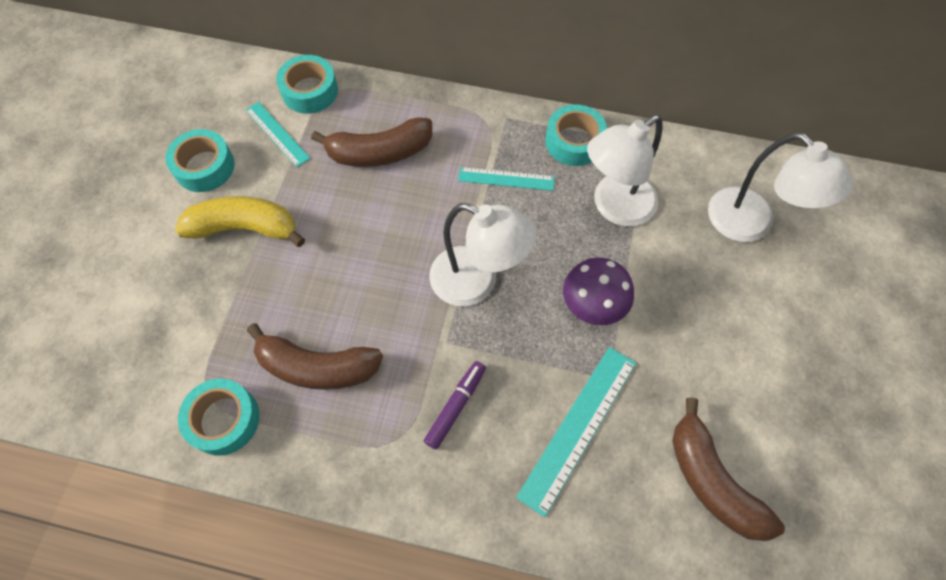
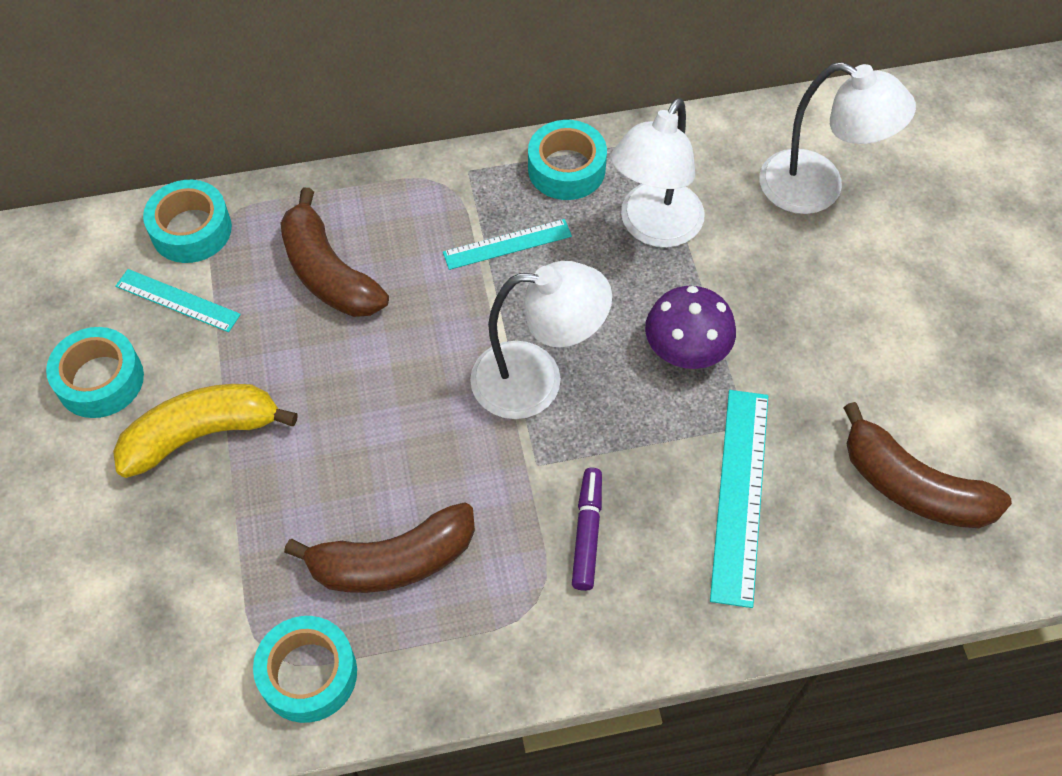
camera: 25 degrees left, 5 degrees down
brown banana [311,117,432,167] -> brown banana turned 90 degrees clockwise [280,187,389,317]

